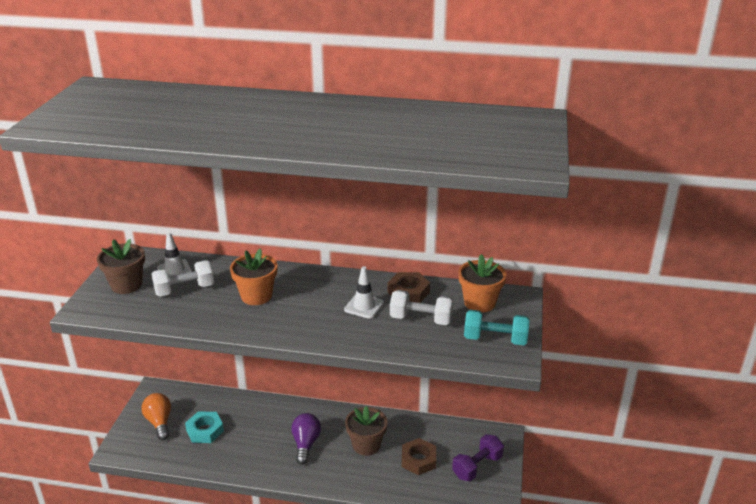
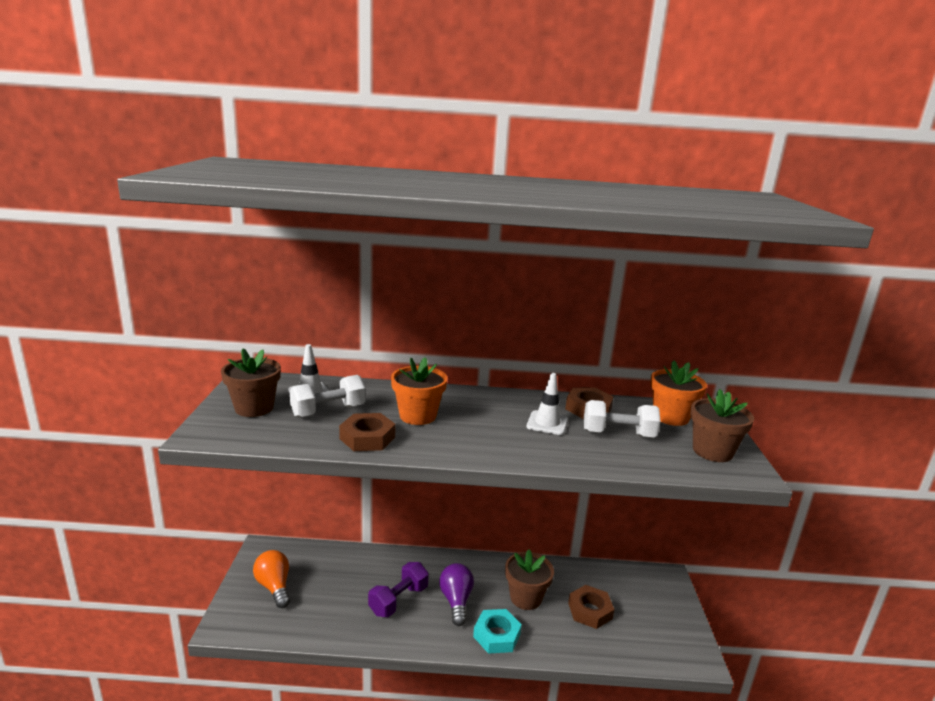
camera: 10 degrees left, 10 degrees down
turquoise nut [185,411,224,443] -> turquoise nut moved to [473,609,522,654]
purple dumbbell [452,434,504,481] -> purple dumbbell moved to [368,562,429,617]
turquoise dumbbell [464,310,530,345] -> brown flower pot [690,389,754,462]
none -> brown nut [339,413,396,451]

